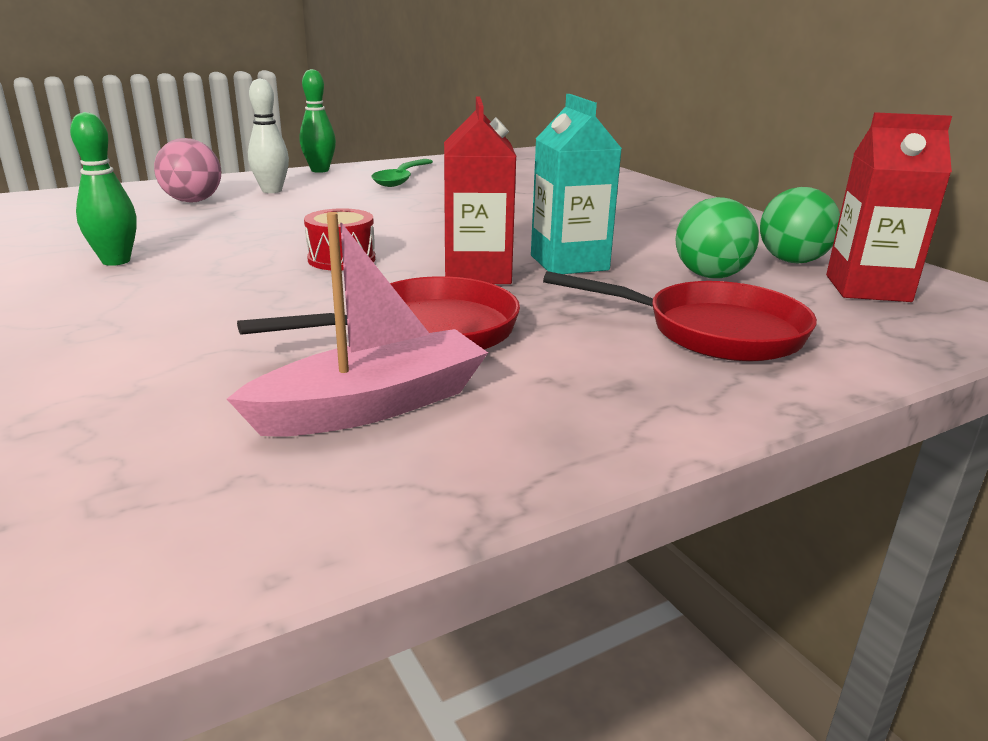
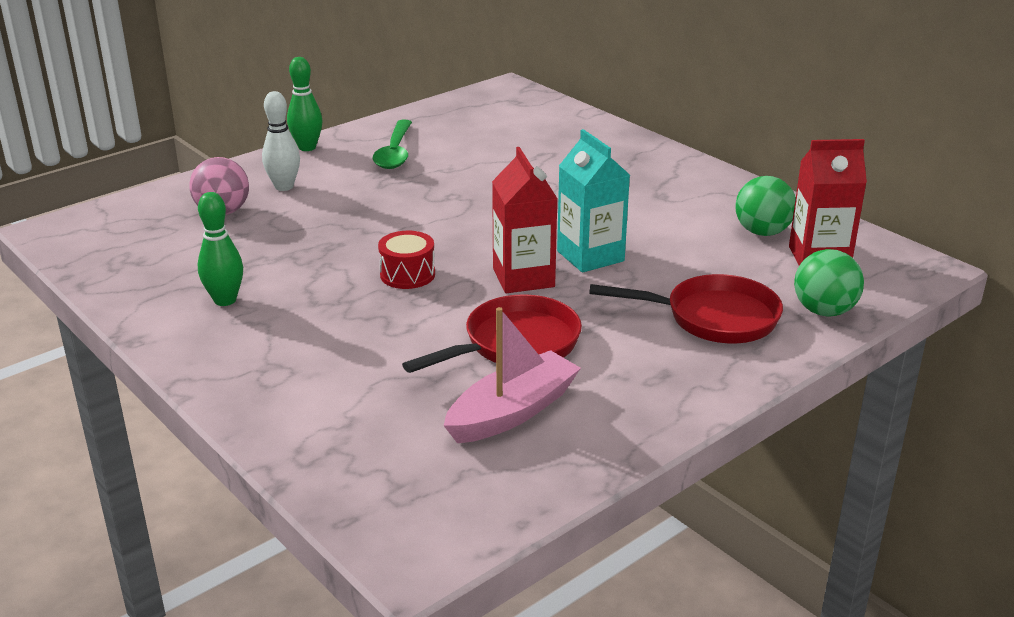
camera: 10 degrees left, 5 degrees up
green ball [676,197,759,278] -> green ball moved to [794,249,864,316]

